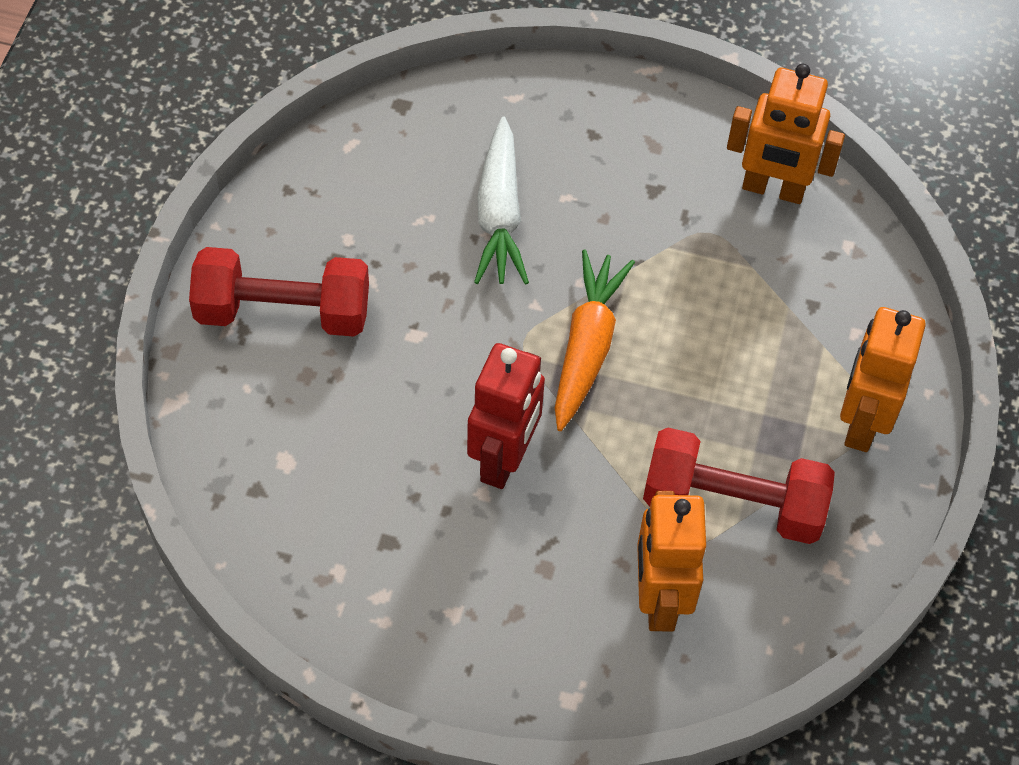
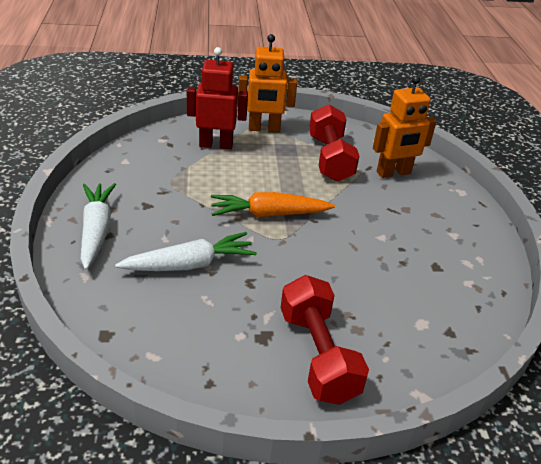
camera: 110 degrees left, 20 degrees down
red robot [467,343,545,489] -> red robot moved to [187,47,248,149]
orange robot [727,64,845,204] -> none
none -> white carrot [81,183,116,270]

